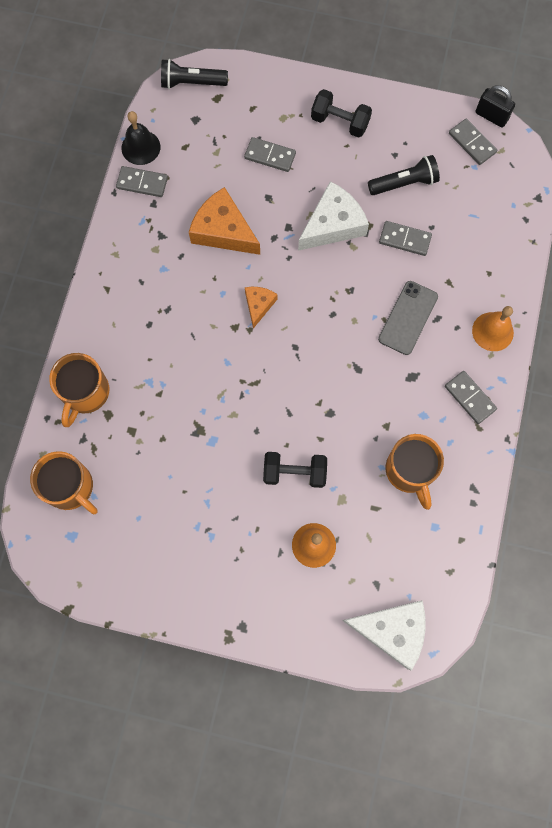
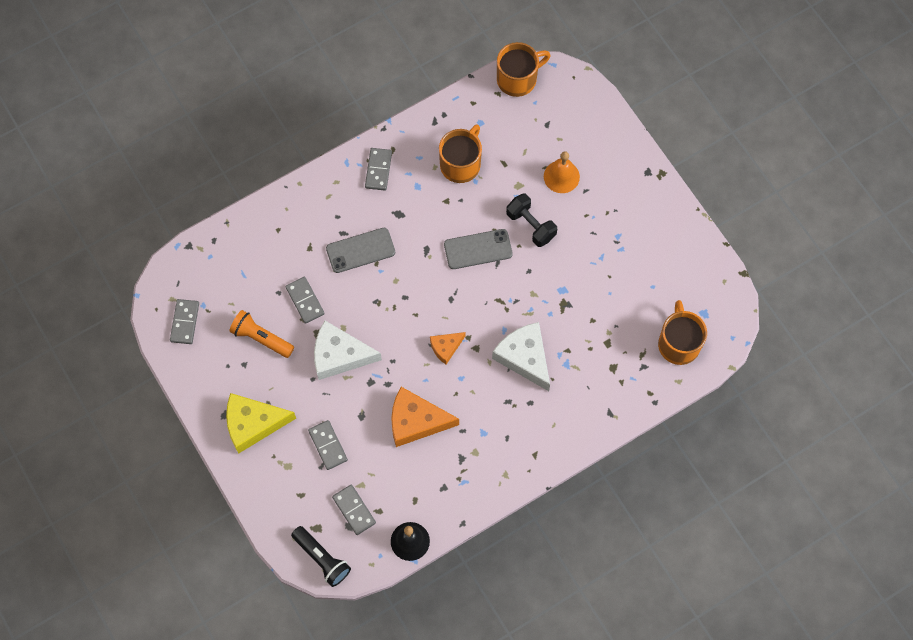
camera: 135 degrees left, 5 degrees down
orange mug [49,353,109,427] -> orange mug moved to [497,42,551,97]
grey domino [116,166,168,197] -> grey domino moved to [332,485,376,535]
orange cheese [189,187,260,255] -> orange cheese turned 105 degrees clockwise [391,387,459,447]
black dumbbell [311,89,372,138] -> yellow cheese [226,393,296,454]
white cheese [342,600,426,671] -> white cheese moved to [492,322,550,391]
black flashlight [368,155,440,195] -> orange flashlight [229,310,294,358]
orange bell [472,306,514,351] -> none
black padlock [476,85,515,128] -> none
none -> grey phone [444,229,513,269]

